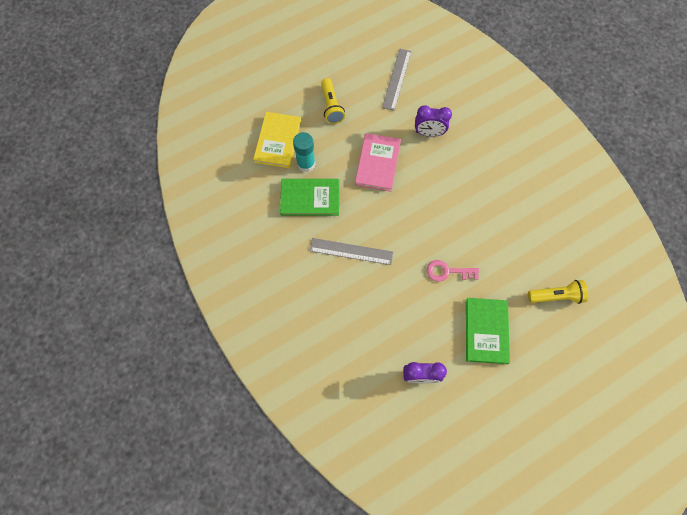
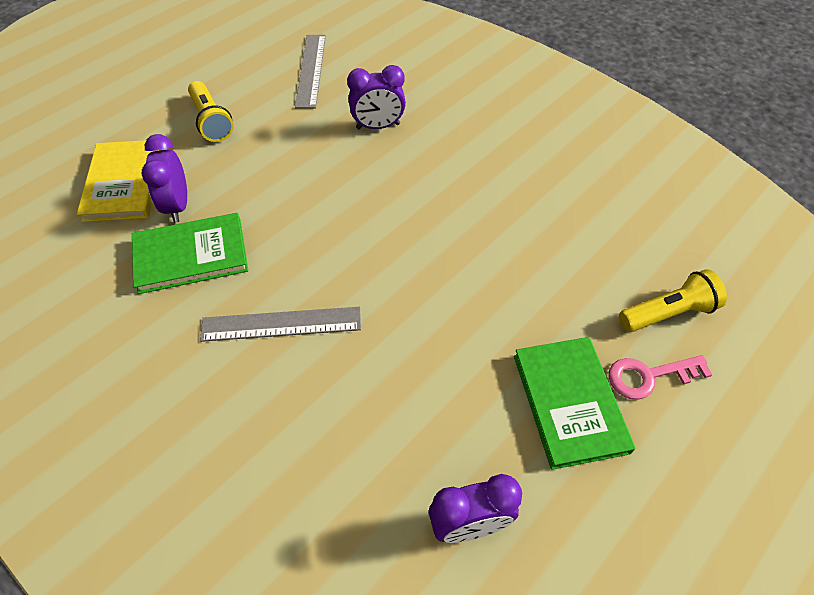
camera: 15 degrees left, 15 degrees down
turquoise glue stick [293,132,315,172] -> purple clock [142,134,187,223]
pink book [355,133,401,192] -> none
pink key [427,260,479,282] -> pink key moved to [608,355,713,400]

